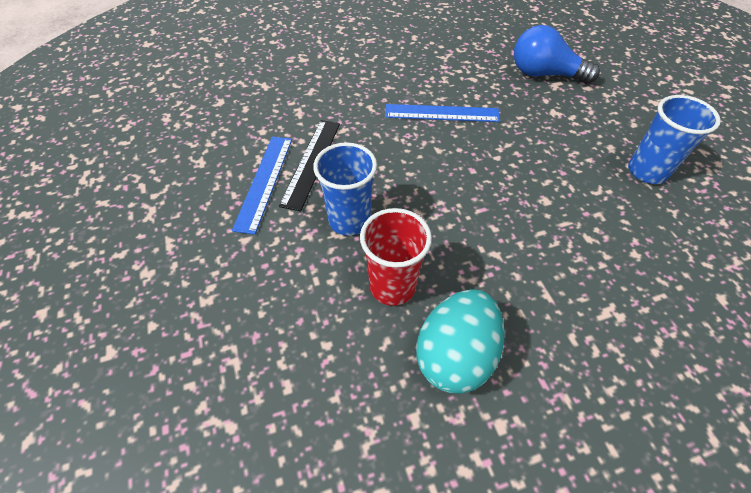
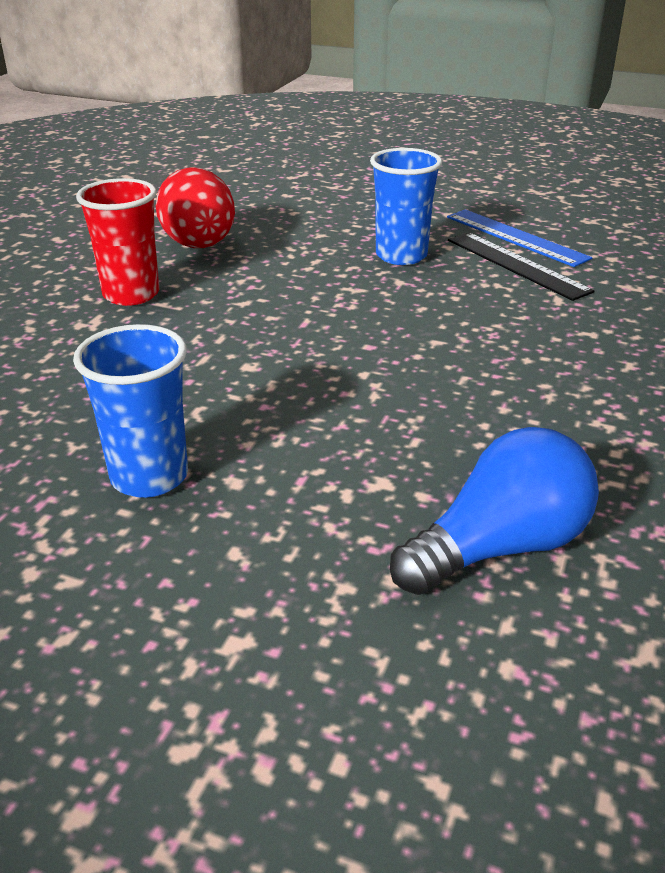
camera: 130 degrees right, 20 degrees down
red cup [360,208,432,306] -> red cup moved to [76,178,159,306]
blue ruler [385,104,500,122] -> none
turquoise egg [416,289,504,394] -> red egg [156,167,235,248]

